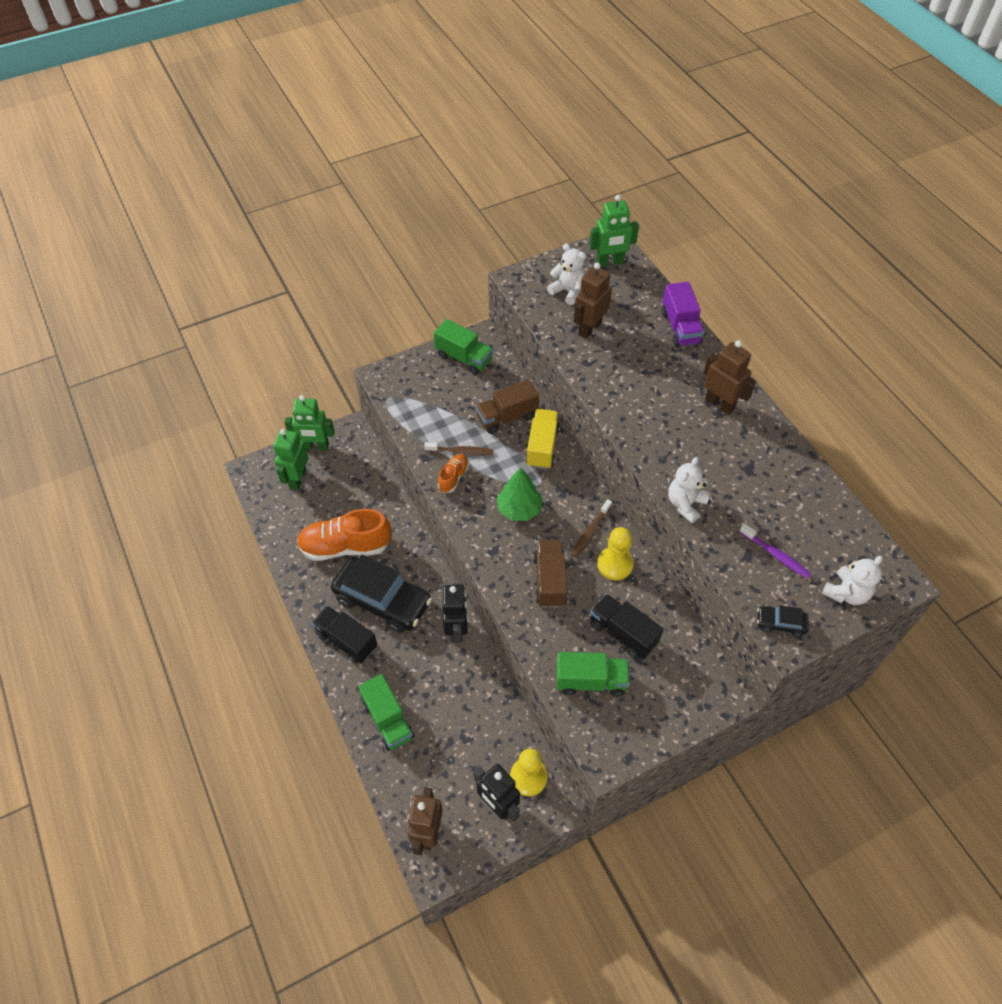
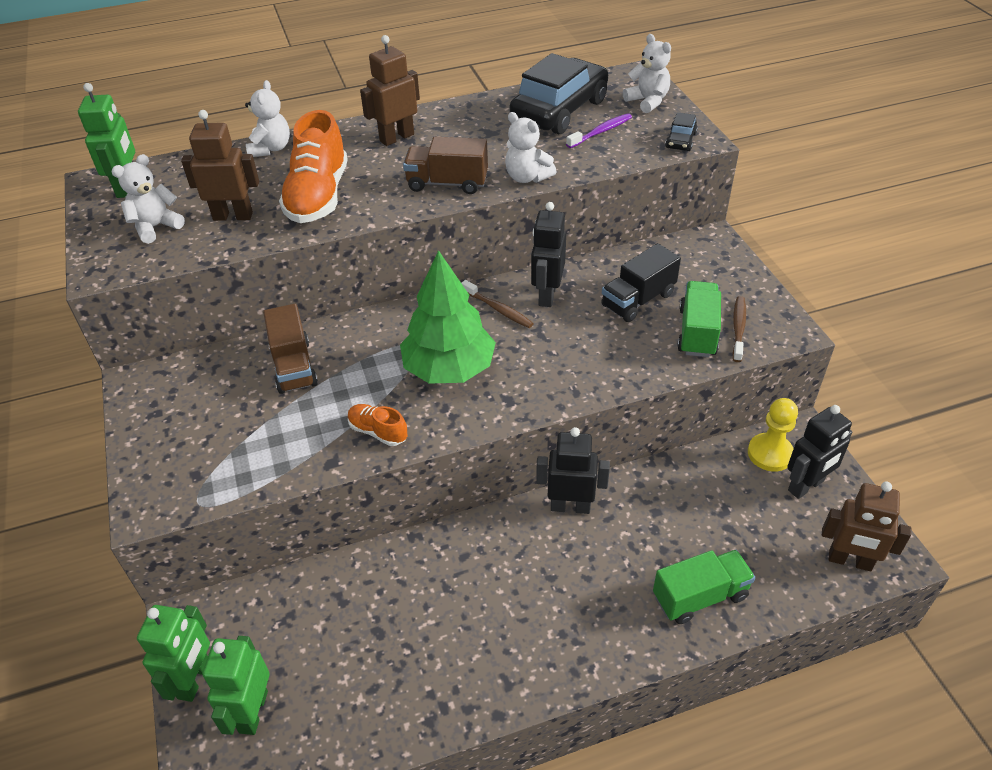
camera: 80 degrees left, 10 degrees down
green robot [273,429,308,490] -> green robot turned 75 degrees clockwise [202,636,270,735]
orange shoe [297,509,392,561] -> orange shoe moved to [279,110,348,223]
black truck [312,606,377,664] -> none
black car [331,555,432,633] -> black car moved to [510,53,608,134]
brown toothbrush [424,442,493,455] -> brown toothbrush moved to [732,296,746,362]
green truck [434,319,493,375] -> none
green tree [497,468,543,521] -> green tree [400,250,496,384], size x1.54
yellow truck [525,409,560,470] -> none
brown truck [533,540,568,608] -> brown truck moved to [403,137,488,194]
brown robot [574,263,612,339] -> brown robot turned 135 degrees clockwise [181,110,259,221]
yellow pawn [597,527,634,580] -> black robot [531,202,566,307]
purple truck [662,282,704,347] -> white teddy bear [245,80,290,157]

